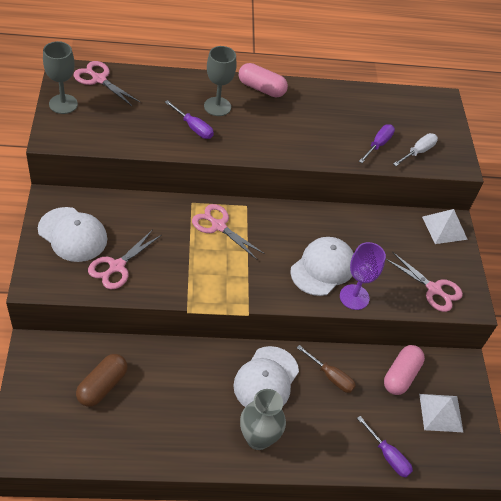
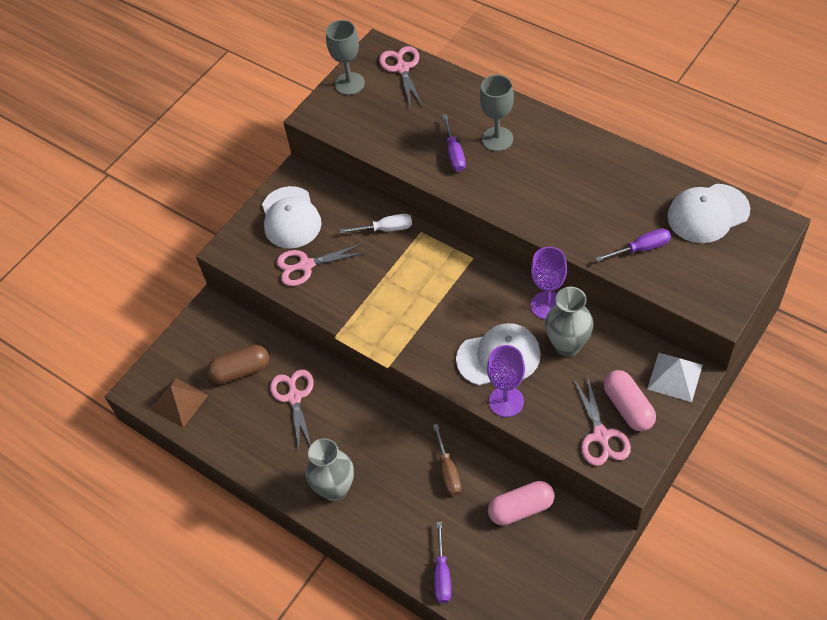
camera: 50 degrees right, 5 degrees up
pink scissors [192,204,265,260] -> pink scissors moved to [270,369,314,450]
white cap [233,346,299,407] -> white cap moved to [667,184,750,243]
pink capsule [239,63,288,98] -> pink capsule moved to [603,370,656,431]
white screwdriver [393,133,438,166] -> white screwdriver moved to [340,214,412,234]
white pyramid [419,394,463,432] -> none
none -> brown pyramid [151,378,208,428]
none -> purple goblet [531,247,567,319]
none -> grey vase [545,287,594,357]

